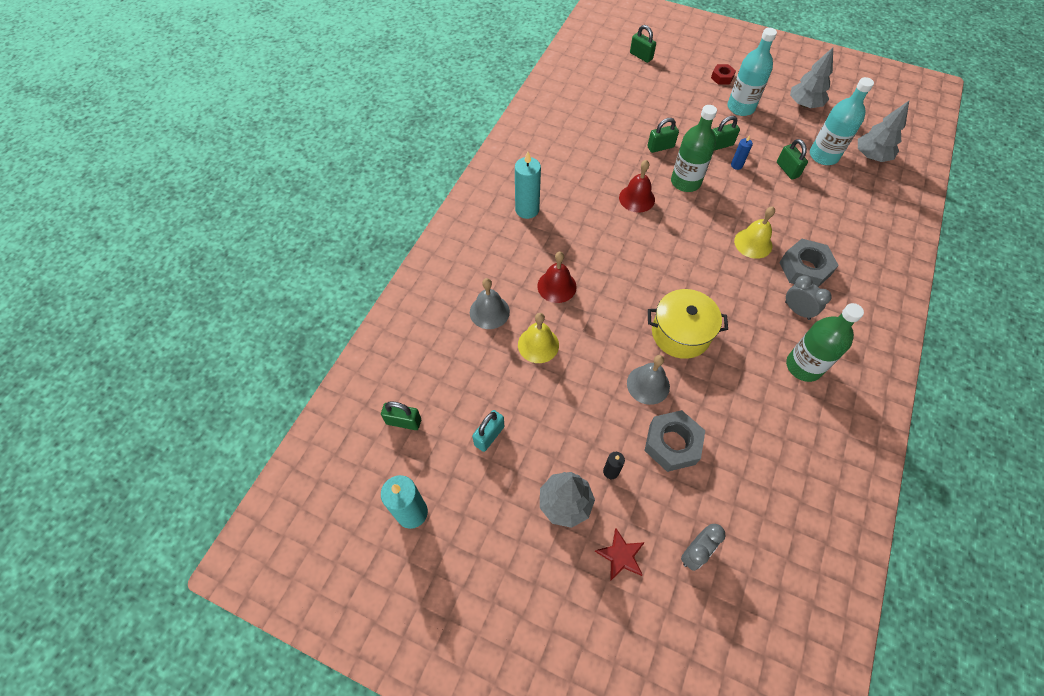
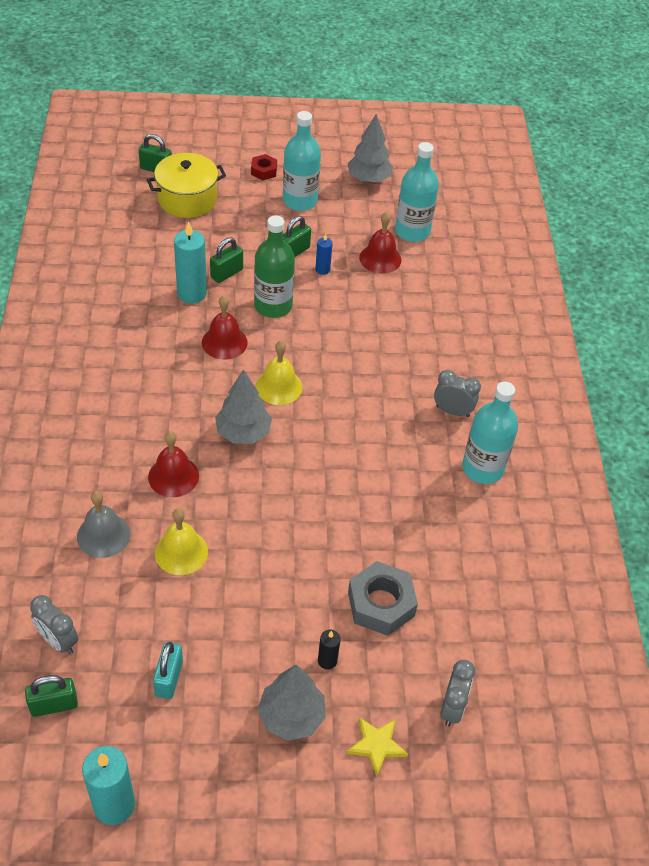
camera: 30 degrees left, 10 degrees down
turquoise candle [515,152,541,219] -> turquoise candle moved to [174,221,207,304]
red star [595,528,645,580] -> yellow star [346,717,408,776]
grey bell [627,355,670,405] -> none
yellow pot [648,289,728,359] -> yellow pot moved to [147,153,226,218]
yellow bell [734,207,775,259] -> yellow bell moved to [256,341,302,405]
green padlock [777,139,808,179] -> red bell [359,212,401,274]
grey nut [779,239,839,287] -> none
green bottle [786,303,864,382] -> turquoise bottle [462,382,518,484]
grey tree [858,101,909,162] -> grey tree moved to [215,369,272,444]
none -> grey clock [30,595,78,654]

